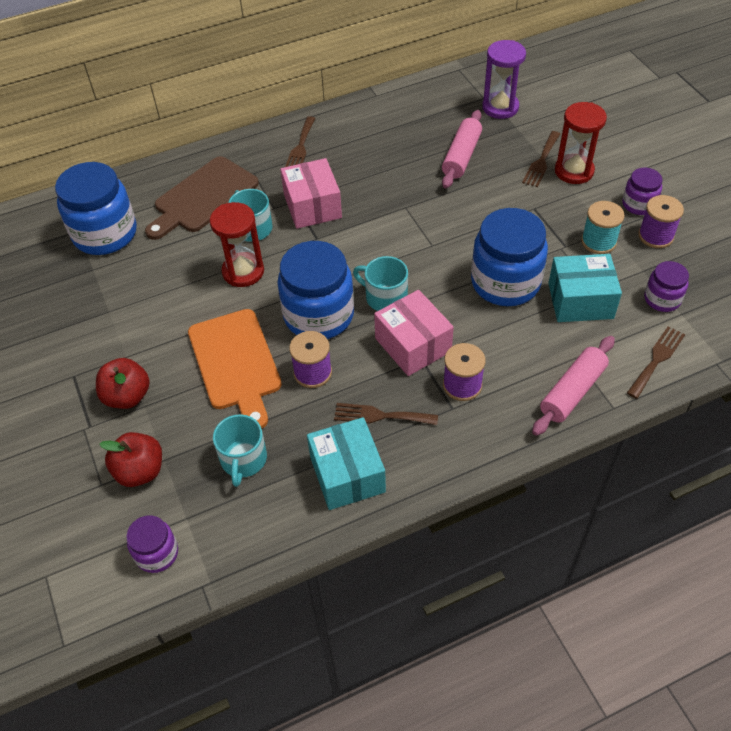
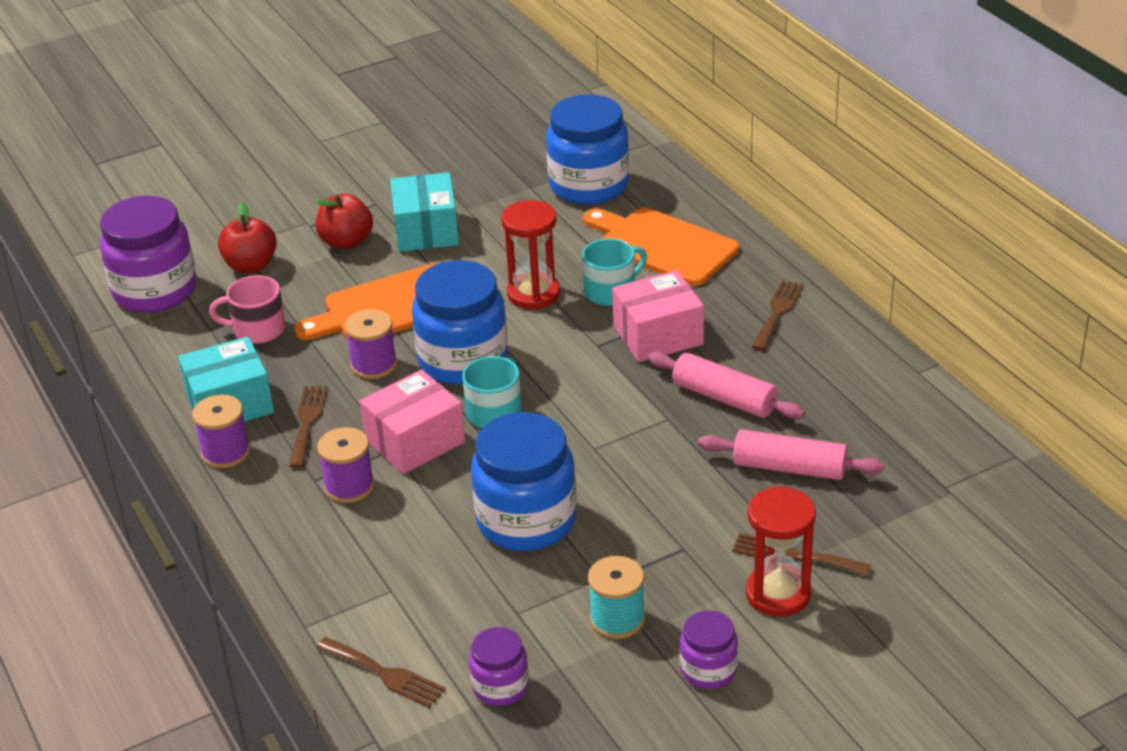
camera: 85 degrees right, 15 degrees down
purple jar [126,515,178,573] -> purple jar [100,196,196,313], size x1.93
brown cutting board [145,156,259,240] -> orange cutting board [583,208,739,286]
turquoise mug [213,414,267,487] -> pink mug [209,275,286,344]
brown fork [285,116,316,167] -> brown fork turned 105 degrees clockwise [752,280,804,351]
purple hourglass [482,40,526,119] -> none
pink rolling pin [532,336,615,436] -> pink rolling pin moved to [648,352,805,419]
turquoise box [548,254,622,322] -> turquoise box moved to [390,172,459,252]
purple spool [638,195,684,248] -> purple spool moved to [192,394,250,468]

